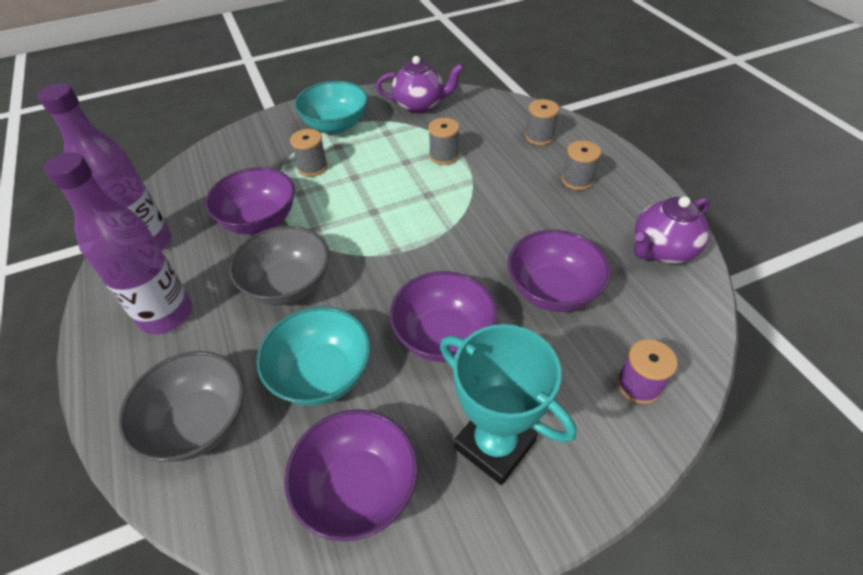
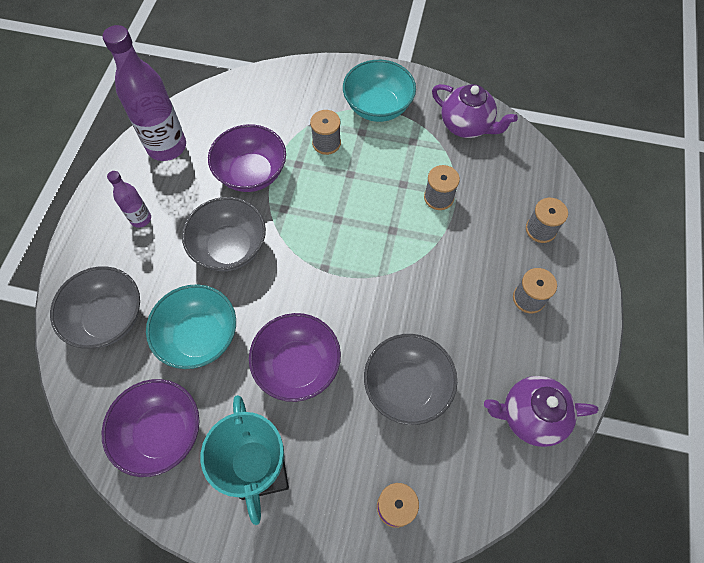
camera: 35 degrees right, 15 degrees up
purple bottle [44,152,192,334] -> purple bottle [107,171,151,228], size x0.50
purple bowl [508,230,611,312] -> grey bowl [364,334,457,425]

